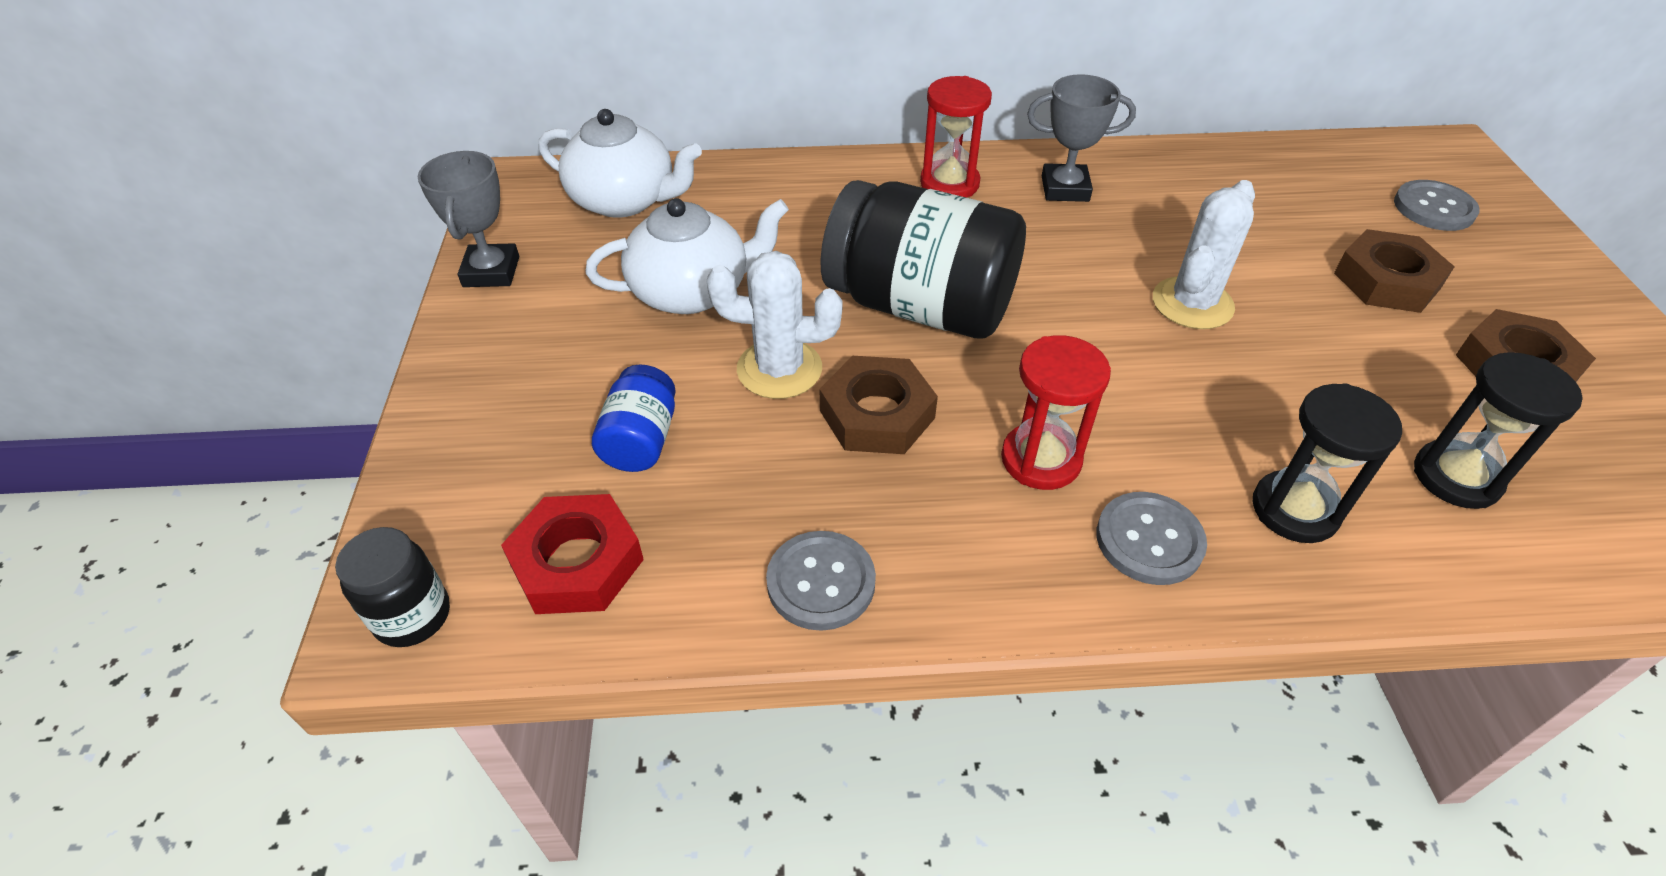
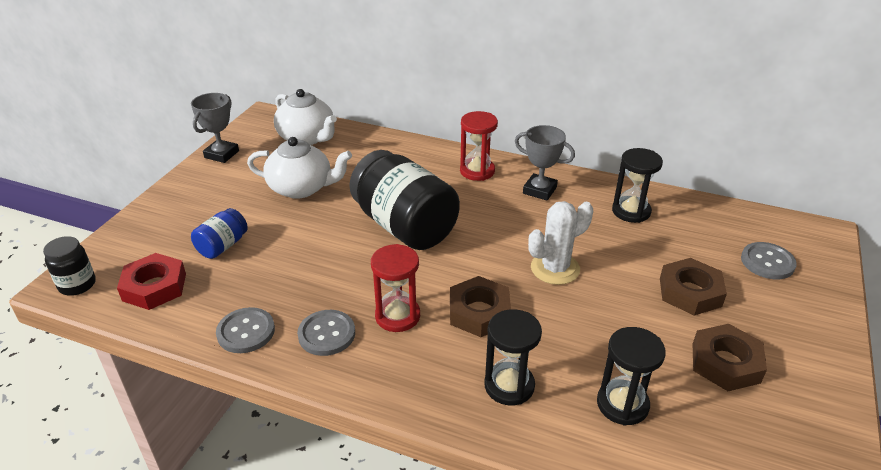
camera: 25 degrees right, 10 degrees down
white cactus [707,251,843,399] -> none
brown nut [820,356,938,454] -> brown nut moved to [450,276,511,337]
grey button [1096,492,1207,585] -> grey button moved to [297,310,355,356]
none -> black hourglass [612,148,663,223]

